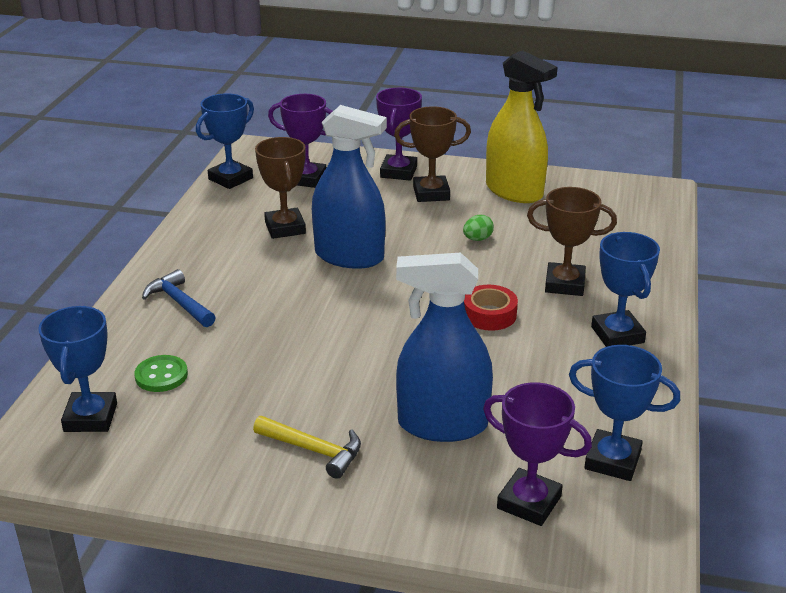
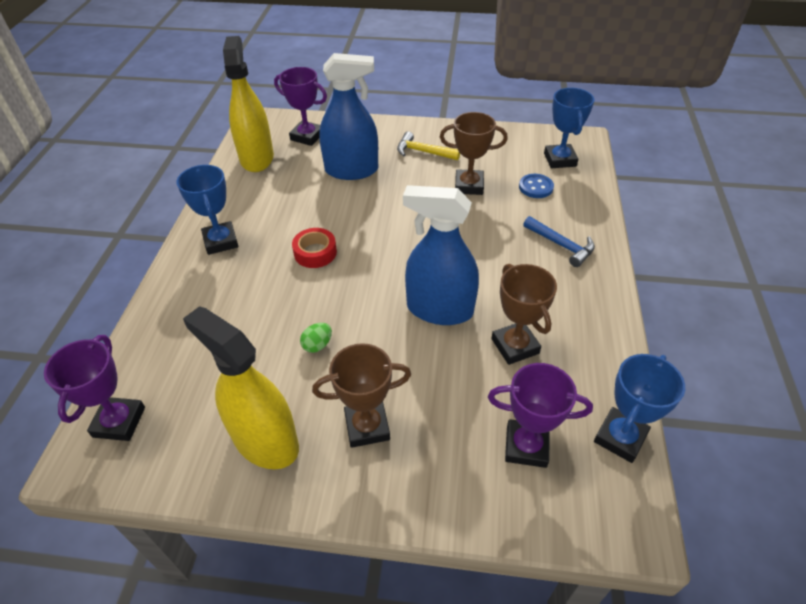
camera: 175 degrees right, 15 degrees up
green button [134,355,188,392] -> blue button [519,174,554,198]
purple trophy [376,88,422,181] -> purple trophy moved to [44,335,145,441]
brown trophy [527,187,617,296] -> brown trophy moved to [440,112,508,195]
blue trophy [569,345,680,481] -> yellow spray bottle [223,36,274,172]

